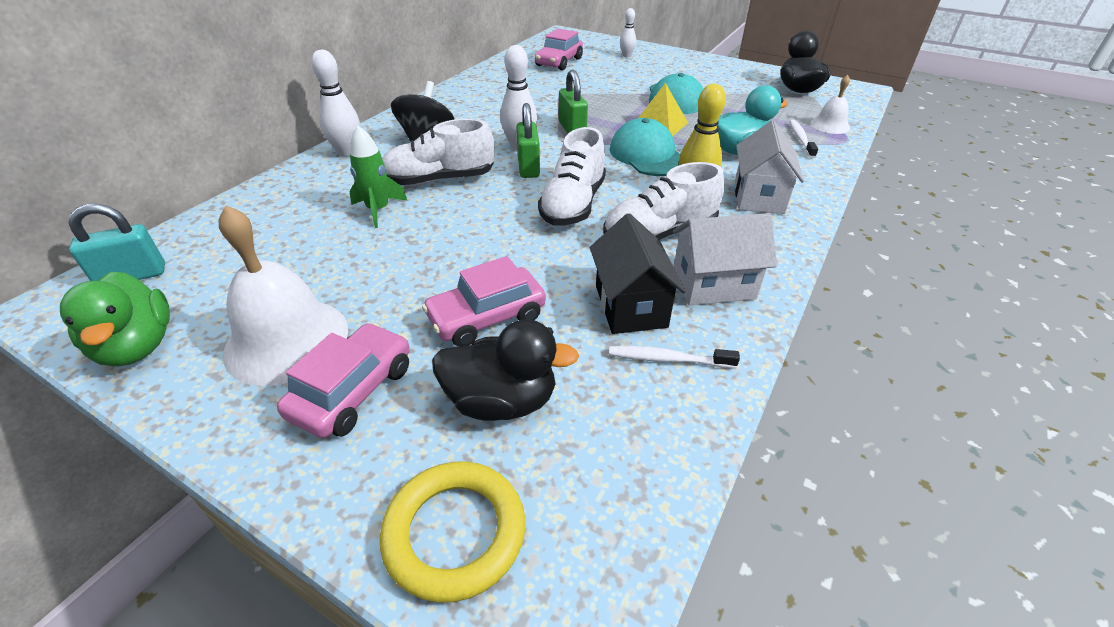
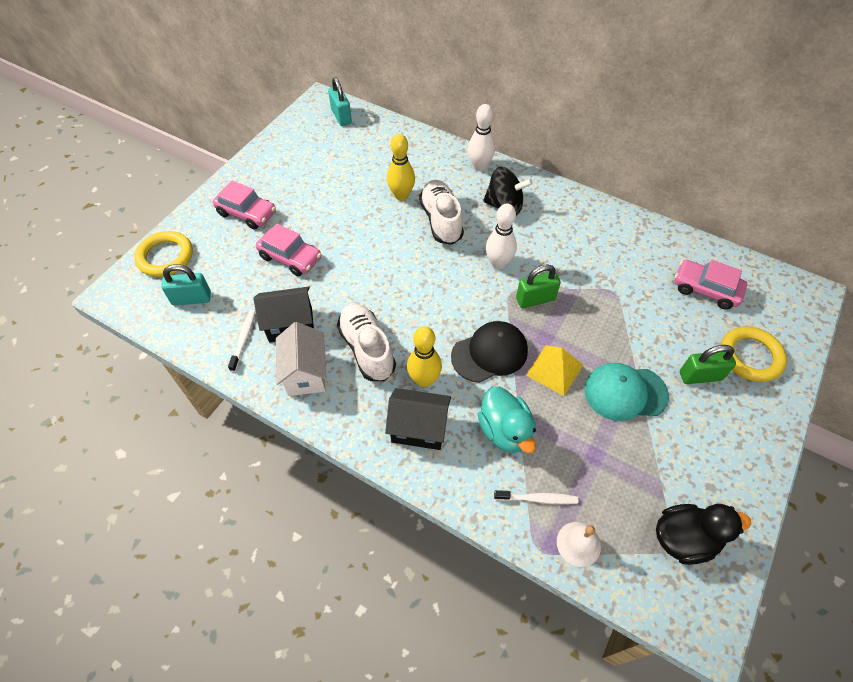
camera: 90 degrees right, 15 degrees up
green duck [60,272,170,366] -> none
white bell [219,205,348,386] -> none
green rocket [349,126,408,228] -> yellow bowling pin [387,134,415,201]
pink car [422,256,546,347] -> pink car turned 150 degrees clockwise [256,224,321,276]
black duck [432,319,579,421] -> none
green padlock [516,103,540,178] -> green padlock moved to [680,345,736,384]
white shoe [538,127,606,226] -> none
turquoise cap [610,118,681,176] -> black cap [451,321,528,383]
white bowling pin [620,8,636,57] -> yellow ring [721,326,787,382]
white house [735,120,804,214] -> black house [385,388,451,450]
none -> turquoise padlock [161,264,211,306]

